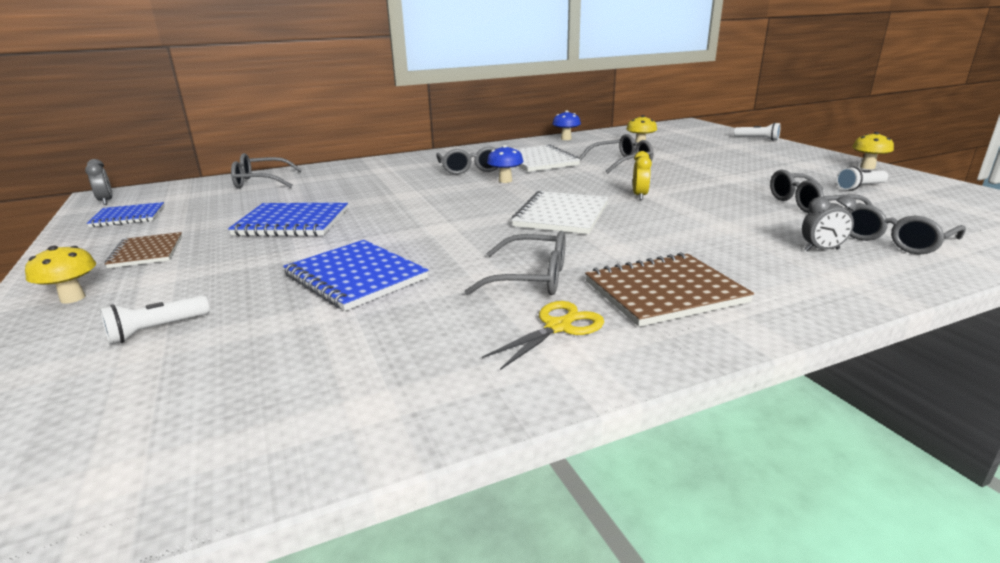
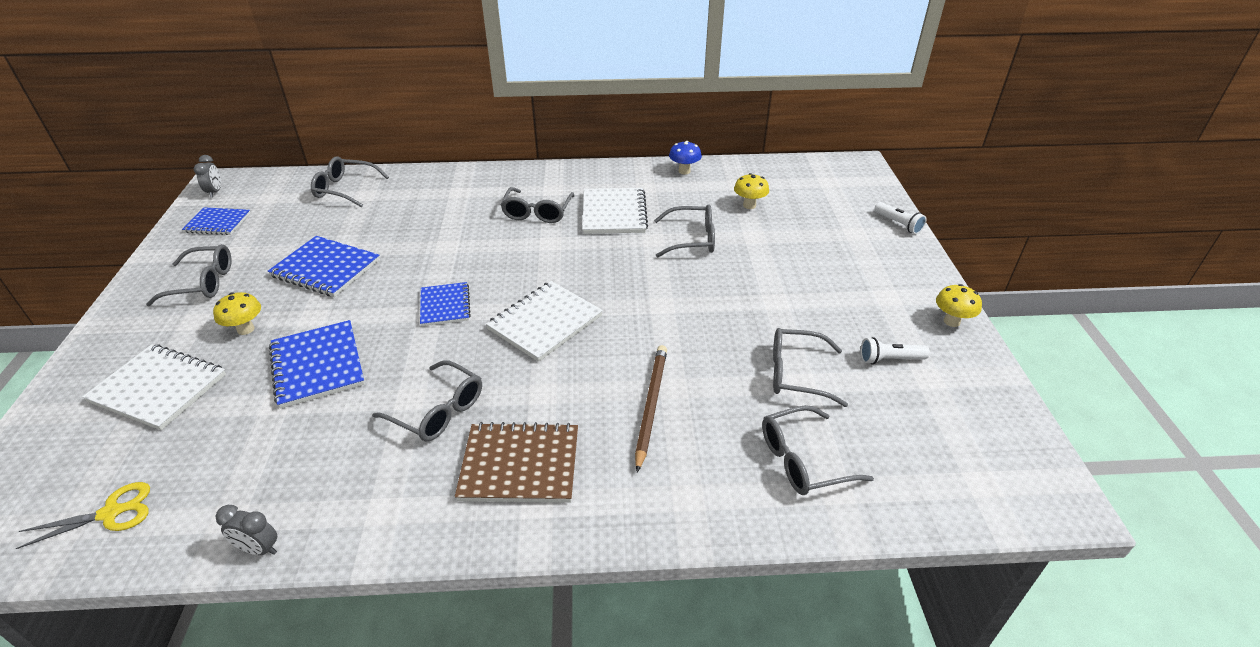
camera: 20 degrees right, 15 degrees up
yellow mushroom [25,245,96,303] -> yellow mushroom moved to [213,292,261,335]
white flashlight [100,295,210,344] -> white notebook [82,344,226,430]
brown notebook [105,232,182,268] -> grey glasses [146,244,231,306]
yellow scissors [482,301,604,370] -> yellow scissors moved to [16,482,150,549]
blue mushroom [487,145,523,183] -> none
yellow clock [633,151,652,200] -> none
grey clock [802,196,857,251] -> grey clock moved to [215,505,277,555]
none -> blue notebook [420,282,471,326]
none -> brown pencil [635,345,667,473]

